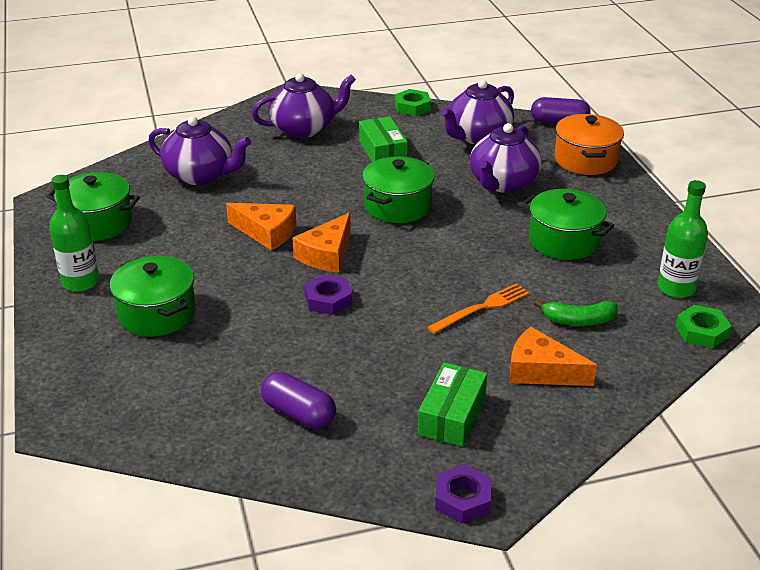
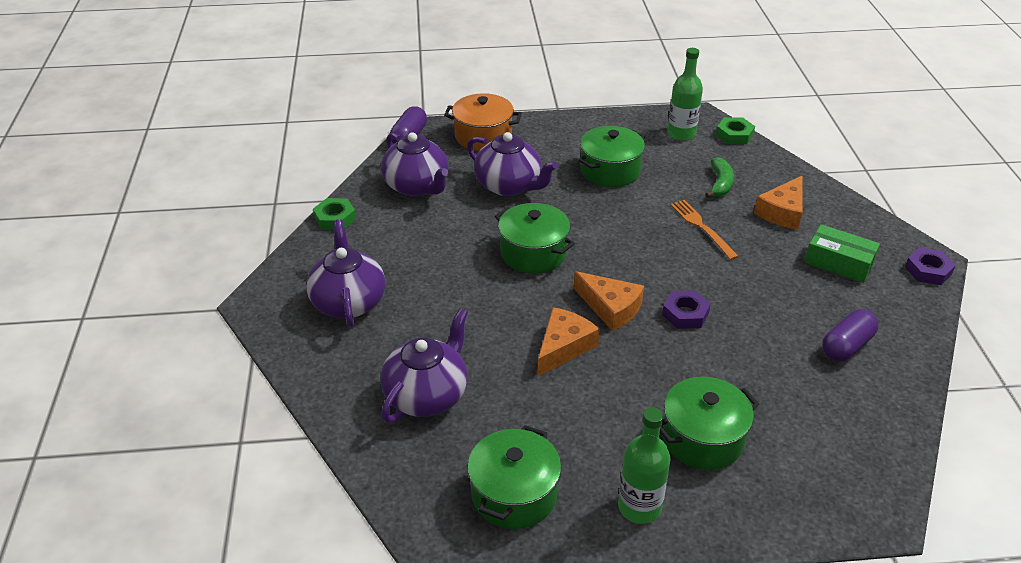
camera: 80 degrees left, 5 degrees up
green box [359,116,408,162] -> none

